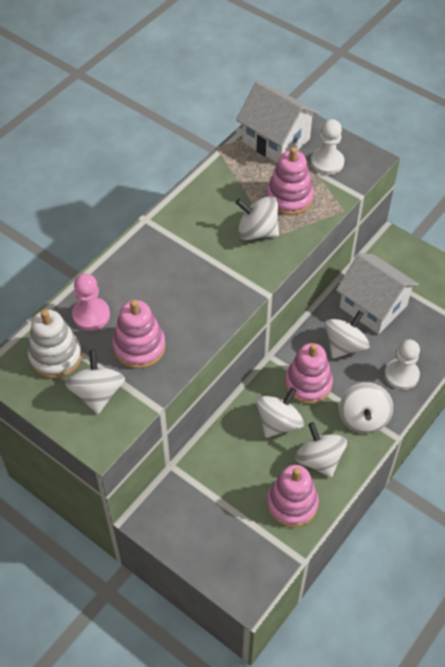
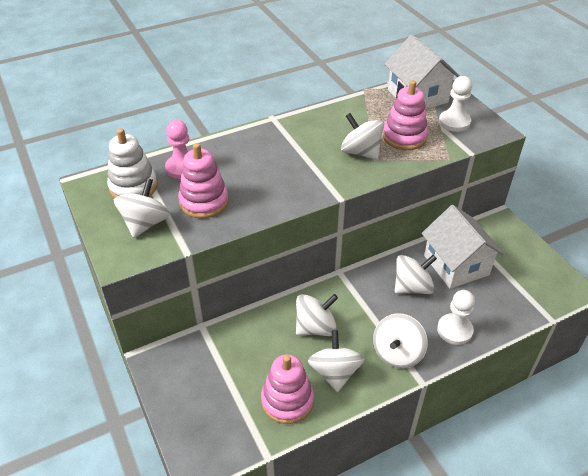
camera: 25 degrees right, 10 degrees down
pink stacking toy [285,343,333,404] -> none

